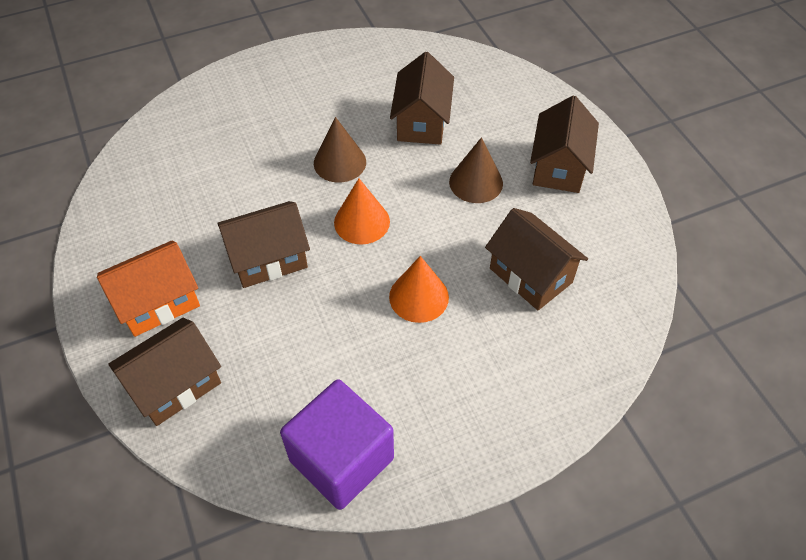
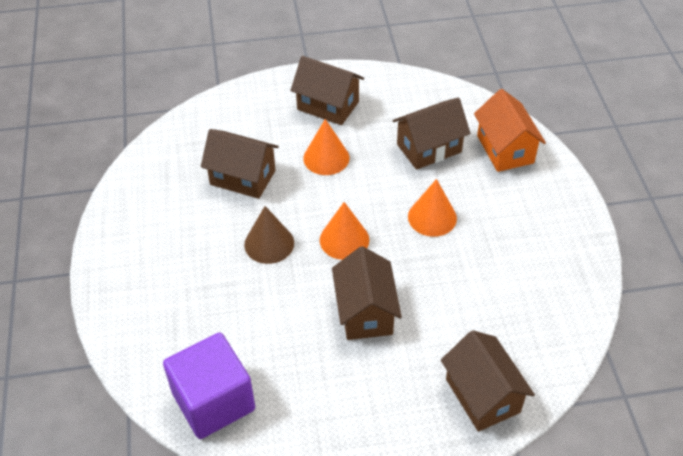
camera: 75 degrees left, 5 degrees down
orange house [97,241,200,337] -> orange house moved to [474,89,546,172]
purple cube [280,379,394,510] -> purple cube moved to [163,333,255,439]
brown cone [449,137,503,203] -> orange cone [303,119,350,175]

